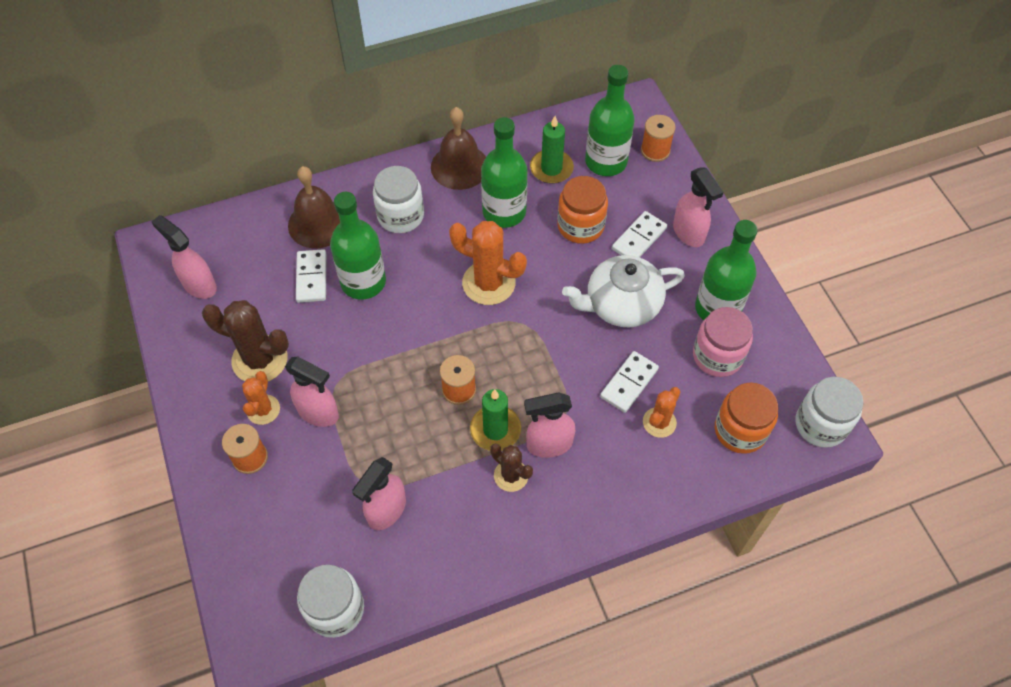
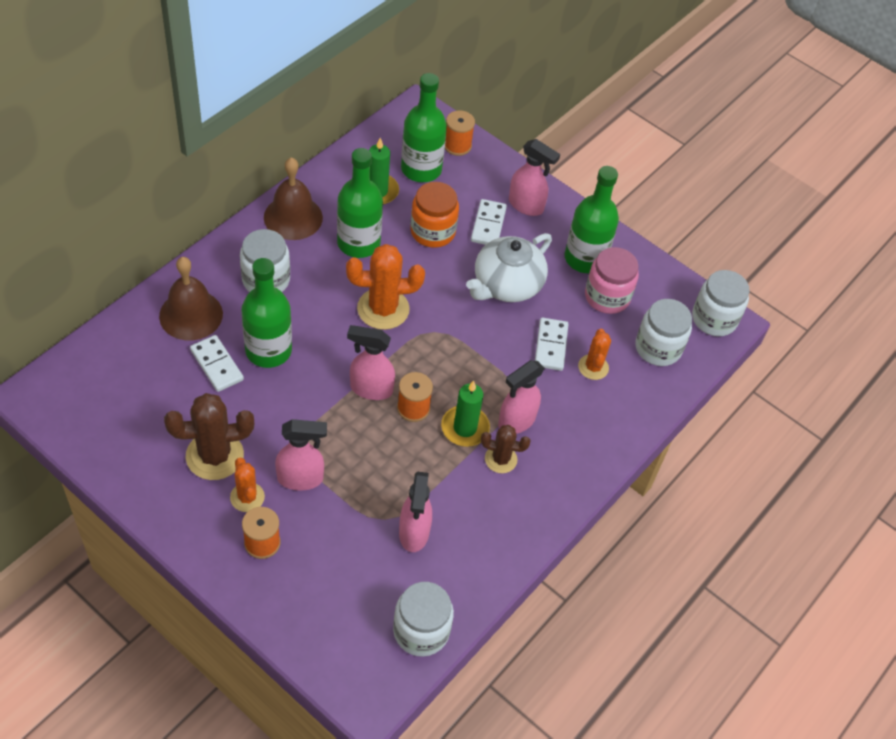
camera: 35 degrees left, 5 degrees down
pink spray bottle [151,215,217,299] -> pink spray bottle moved to [347,325,395,400]
orange jar [715,383,778,454] -> white jar [636,299,692,366]

